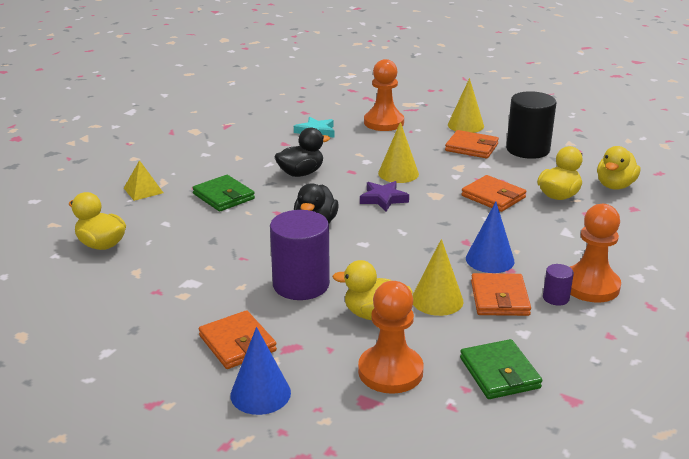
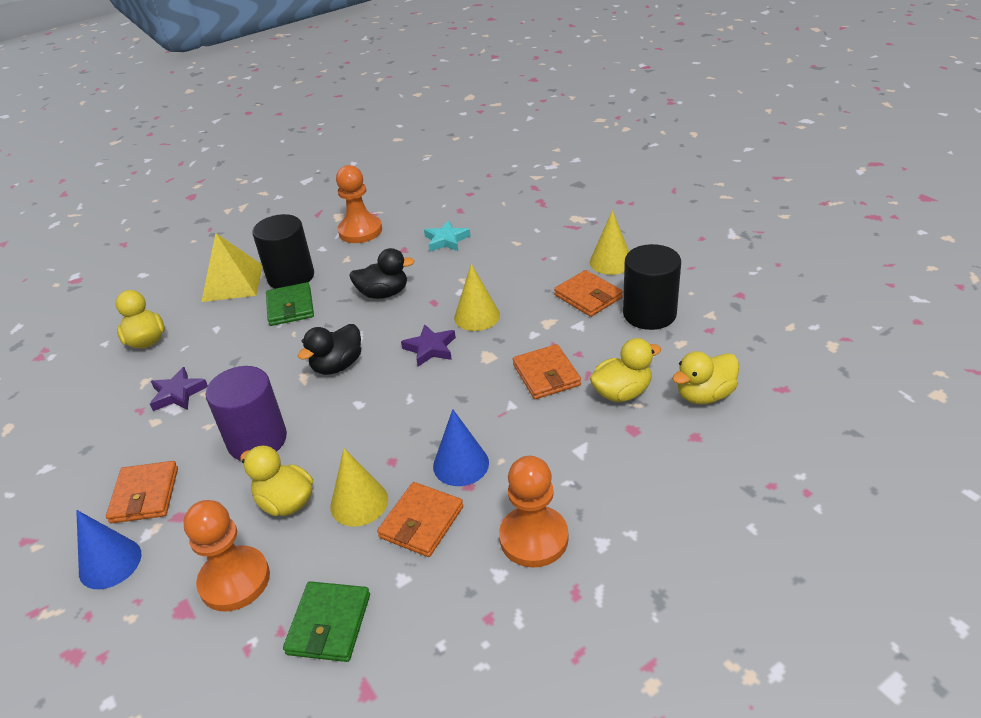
camera: 30 degrees right, 10 degrees up
yellow pyramid [124,160,163,201] -> yellow pyramid [201,233,263,302], size x1.75
orange pawn [364,59,404,131] -> orange pawn moved to [336,165,382,243]
purple cylinder [543,264,574,306] -> none
none -> purple star [150,367,208,411]
none -> black cylinder [252,214,314,289]

